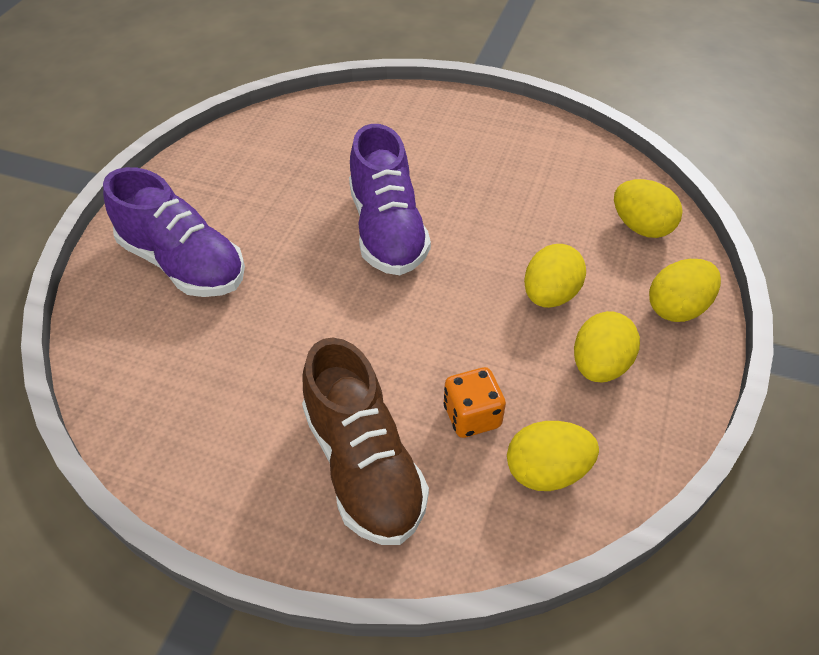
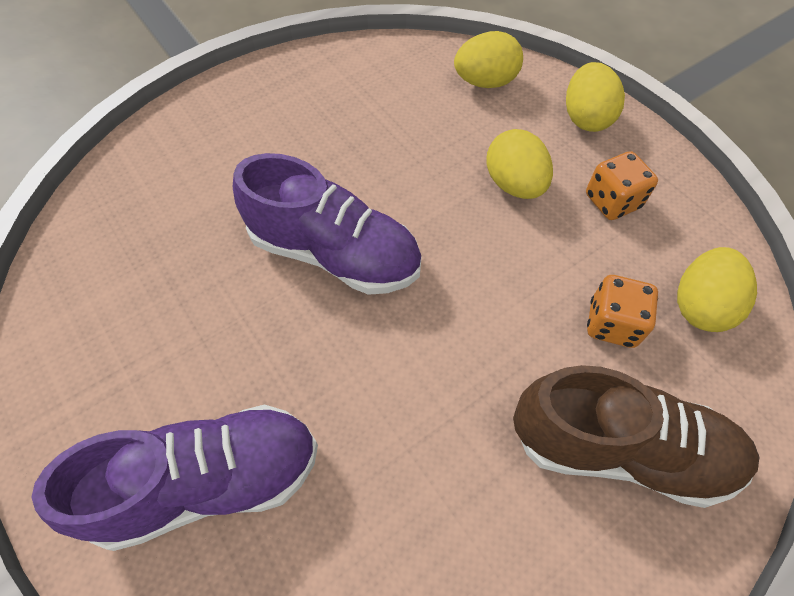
camera: 55 degrees left, 10 degrees up
yellow egg [574,311,640,382] -> orange dice [586,151,658,220]

